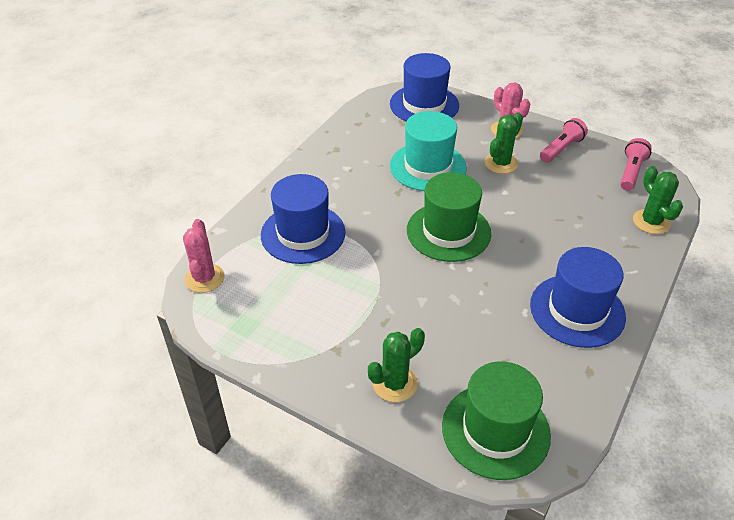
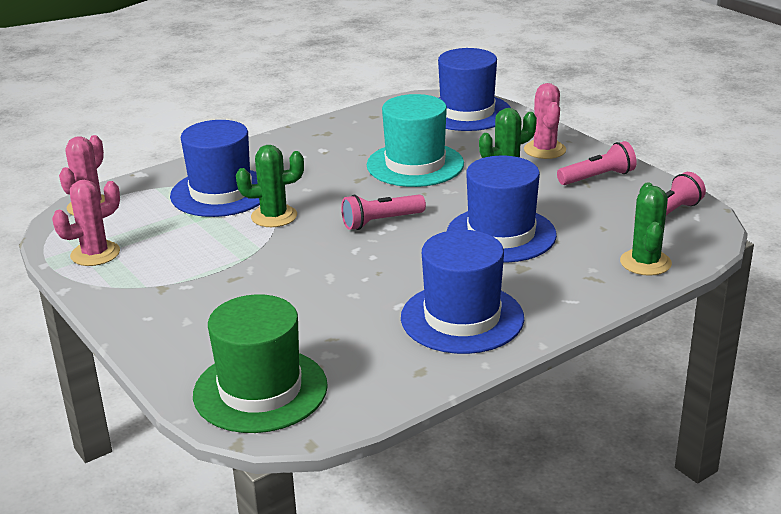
camera: 25 degrees right, 15 degrees down
green cactus [368,328,425,402] -> green cactus moved to [236,145,304,227]
green hat [407,172,491,262] -> pink flashlight [341,195,426,230]
none -> pink cactus [52,180,120,266]
none -> blue hat [447,156,557,263]

